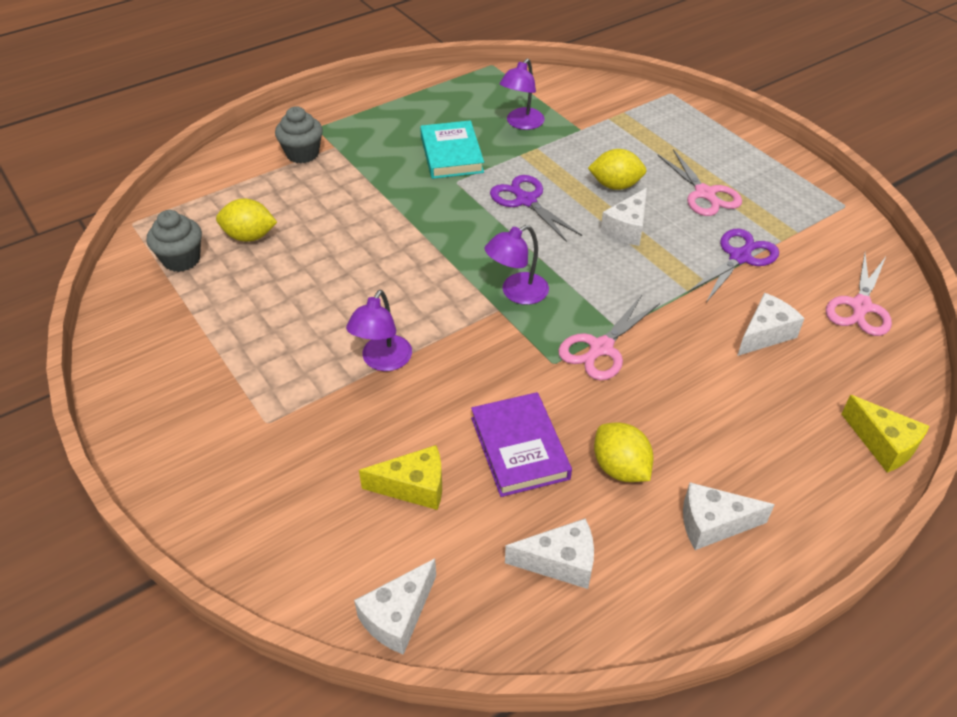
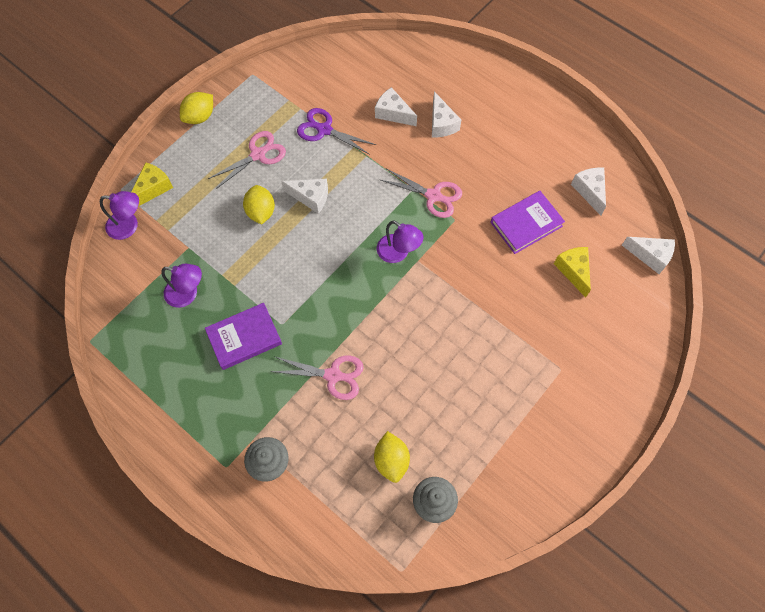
camera: 105 degrees left, 20 degrees up
purple lamp [346,290,412,371] -> purple lamp moved to [100,191,139,240]
turquoise book [420,120,484,179] -> purple book [205,303,282,370]
purple scissors [490,175,582,242] -> none
yellow lemon [594,422,654,482] -> yellow lemon moved to [180,92,213,124]
white cheese [683,482,775,550] -> white cheese moved to [432,92,461,137]
pink scissors [826,253,892,336] -> pink scissors moved to [270,356,364,400]
yellow cheese [841,395,930,472] -> yellow cheese moved to [131,163,173,206]

